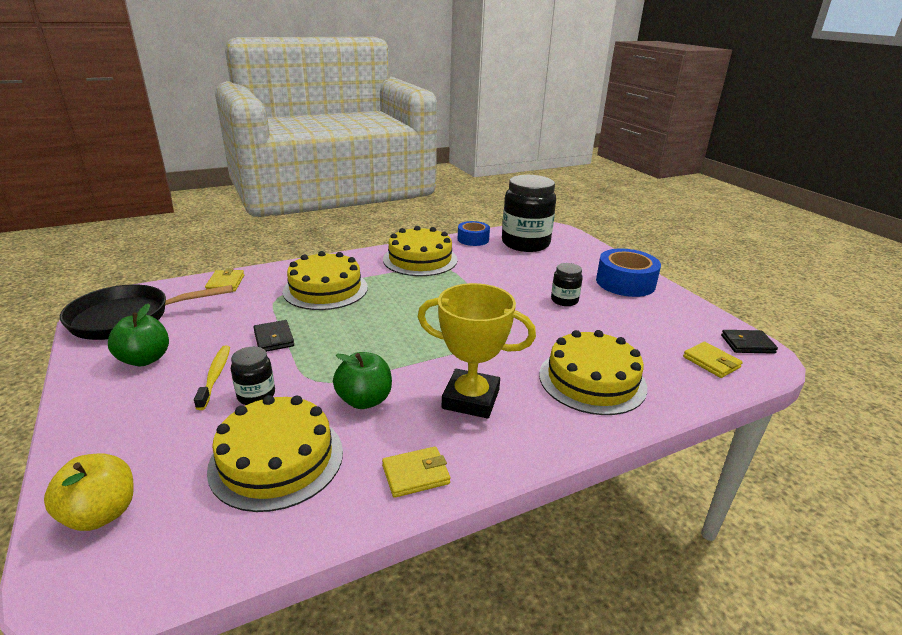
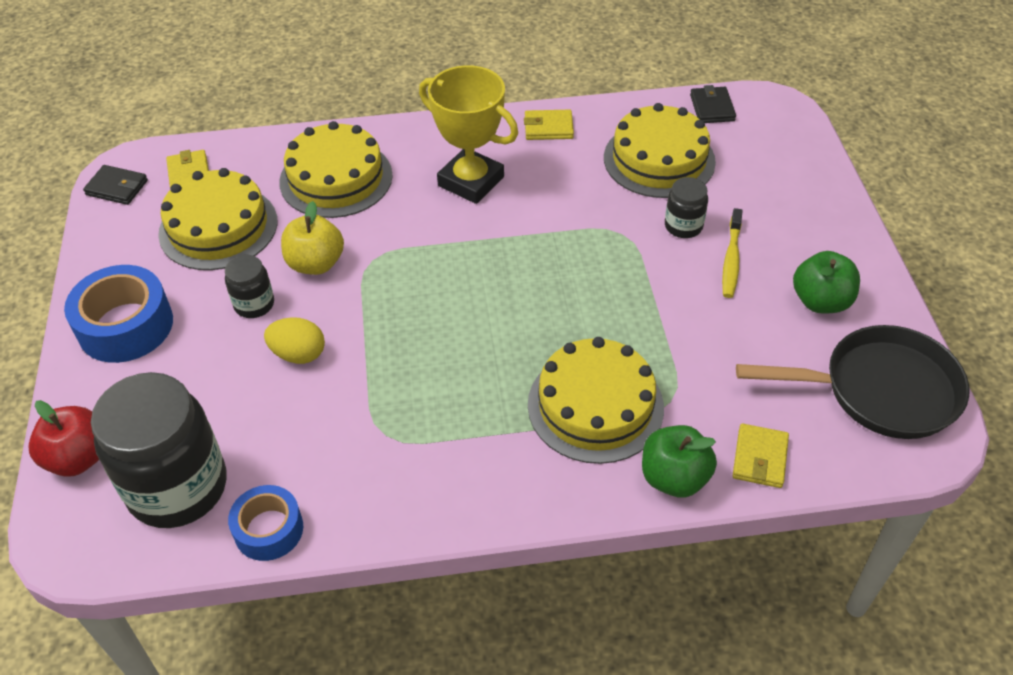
camera: 160 degrees left, 20 degrees up
yellow apple [44,453,134,531] -> yellow apple moved to [281,201,344,275]
black wallet [253,320,294,352] -> black wallet moved to [690,85,736,123]
green apple [333,352,392,409] -> green apple moved to [642,425,717,498]
yellow cake [383,226,458,276] -> yellow cake moved to [158,168,277,270]
none -> red apple [29,400,99,477]
none -> yellow egg [264,317,325,364]

